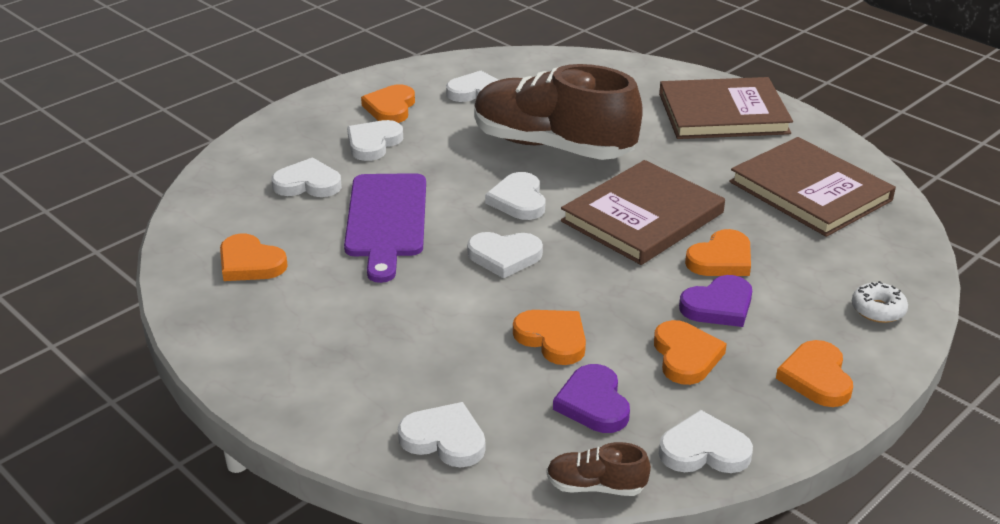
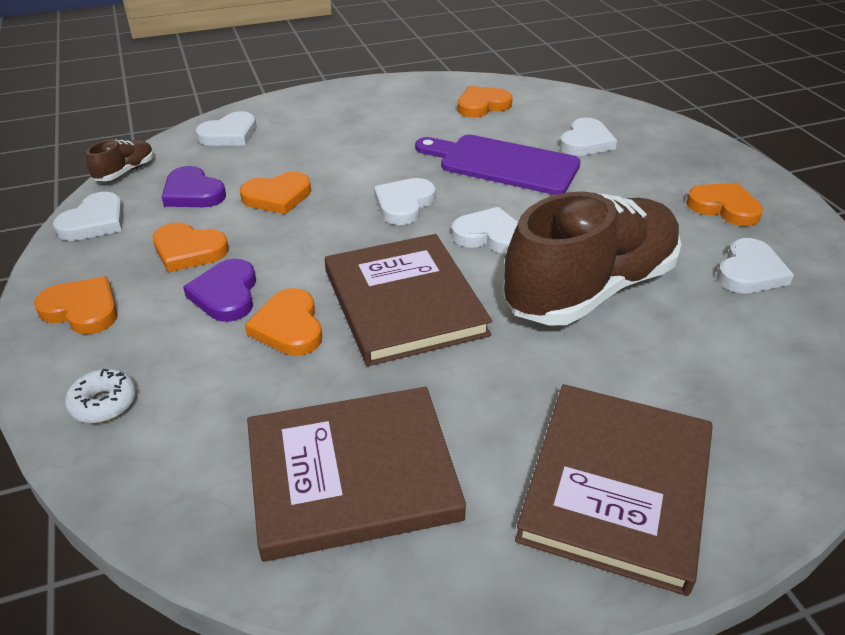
camera: 115 degrees right, 5 degrees up
white heart [347,120,403,161] -> none
purple heart [553,364,630,433] -> purple heart turned 150 degrees counterclockwise [162,166,226,207]

